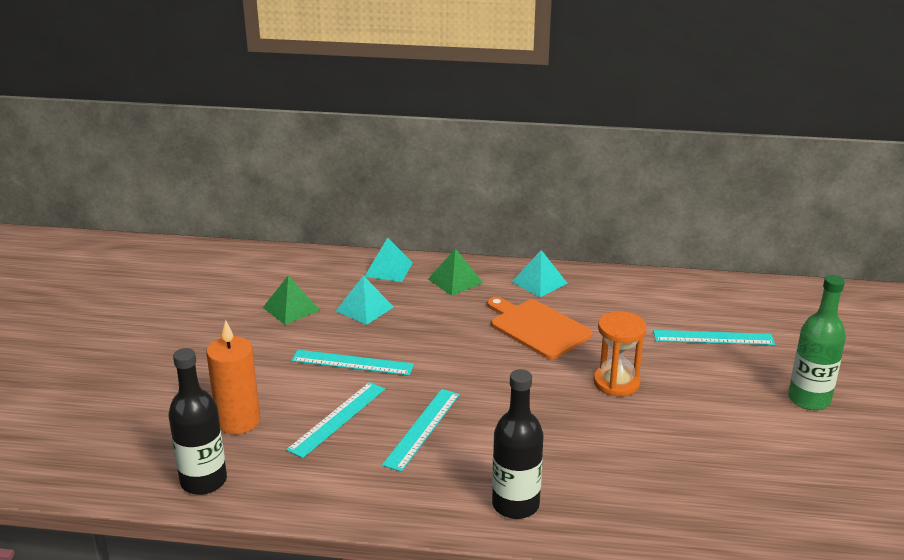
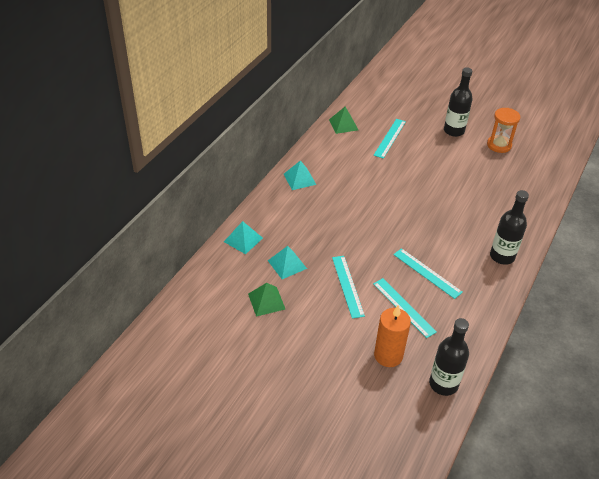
camera: 70 degrees left, 15 degrees up
turquoise ruler [291,350,414,376] -> turquoise ruler turned 45 degrees counterclockwise [332,256,365,319]
green pyramid [428,248,483,296] -> green pyramid moved to [329,107,358,134]
orange cutting board [487,297,593,359] -> none
orange hourglass [593,311,647,396] -> orange hourglass moved to [487,108,521,153]
green bottle [788,275,846,410] -> black bottle [444,67,473,137]

